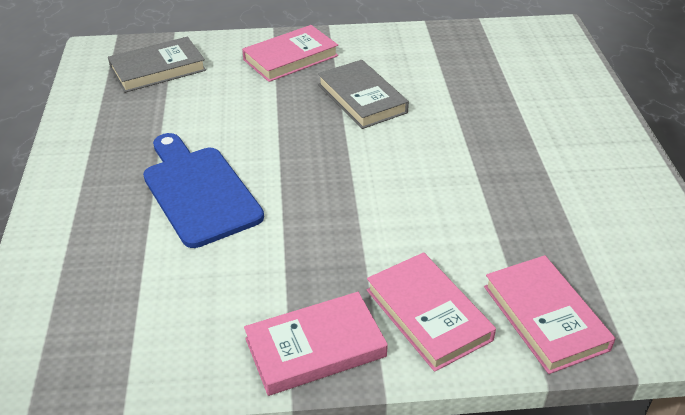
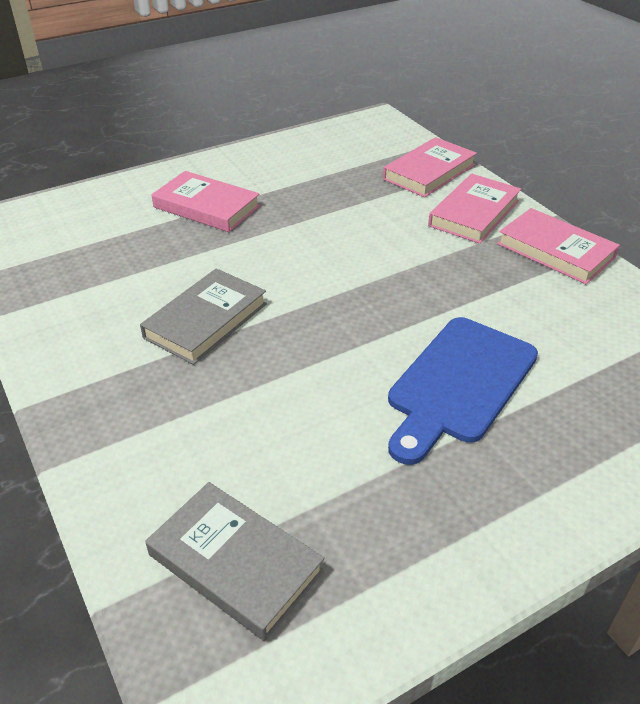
camera: 115 degrees left, 0 degrees up
pink book [242,25,338,82] -> pink book moved to [151,171,260,232]

